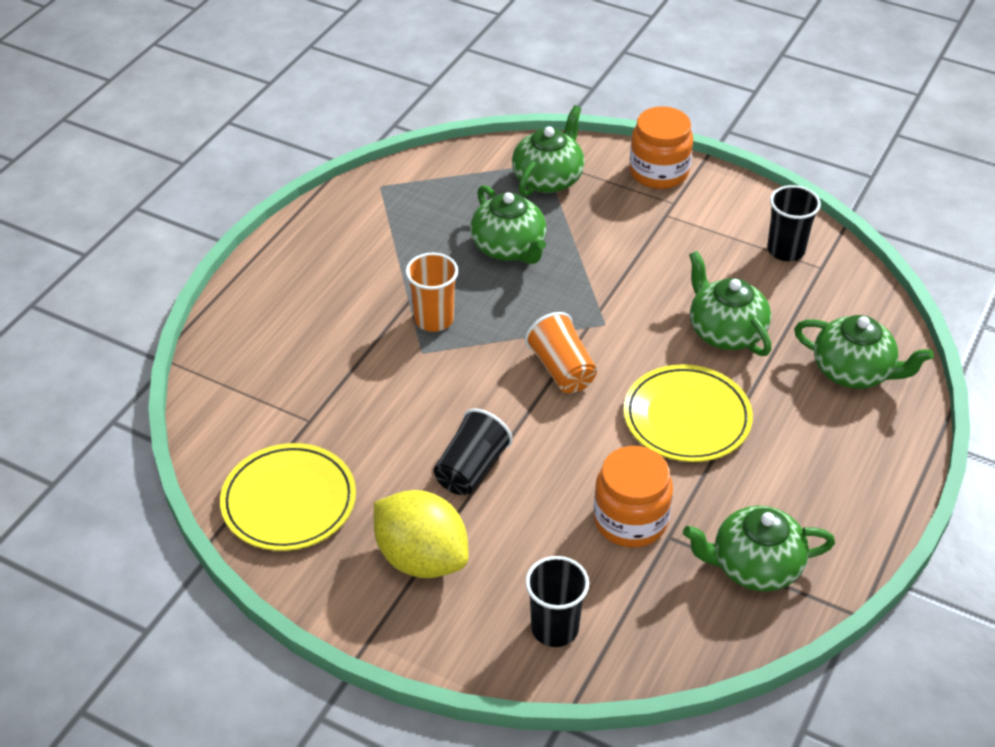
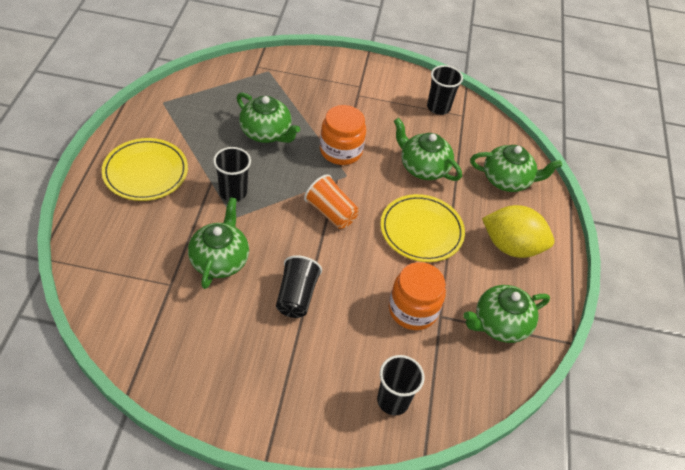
camera: 25 degrees left, 5 degrees up
yellow plate [220,443,356,551] -> yellow plate moved to [102,138,188,201]
yellow lemon [374,490,469,578] -> yellow lemon moved to [482,205,554,258]
orange cup [406,253,458,332] -> black cup [213,147,251,202]
green teapot [512,105,584,197] -> green teapot moved to [188,197,249,289]
orange jar [629,106,693,189] -> orange jar moved to [320,105,366,165]

